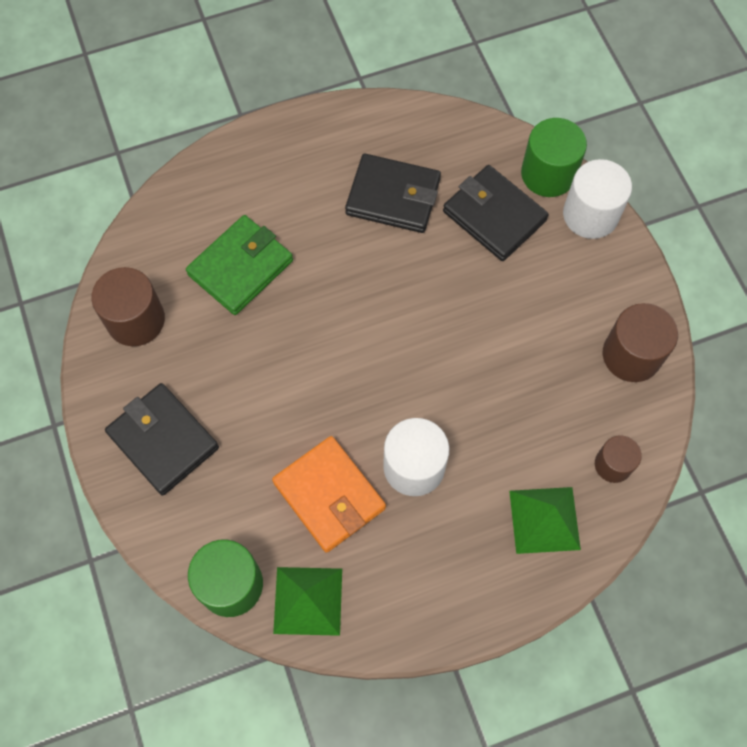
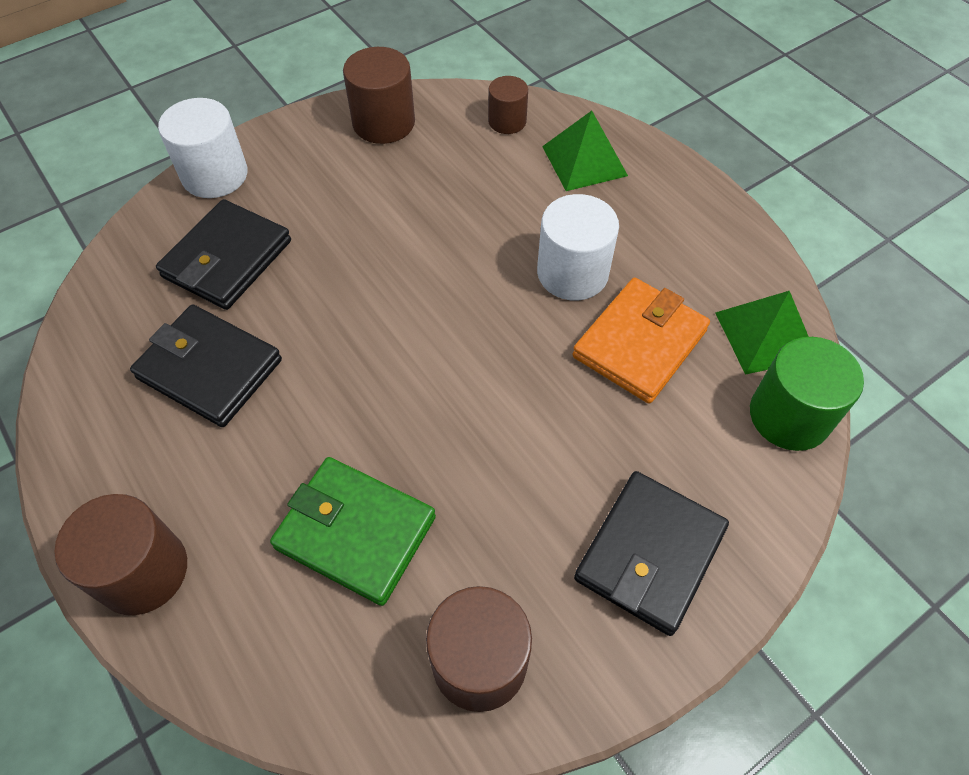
camera: 105 degrees left, 10 degrees down
black wallet [345,153,441,233] -> black wallet turned 60 degrees counterclockwise [130,304,282,427]
green cylinder [521,118,587,197] -> none
none -> brown cylinder [54,494,187,615]

